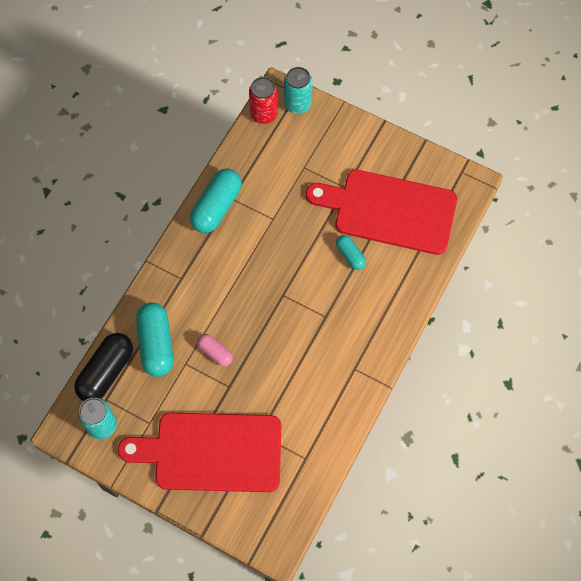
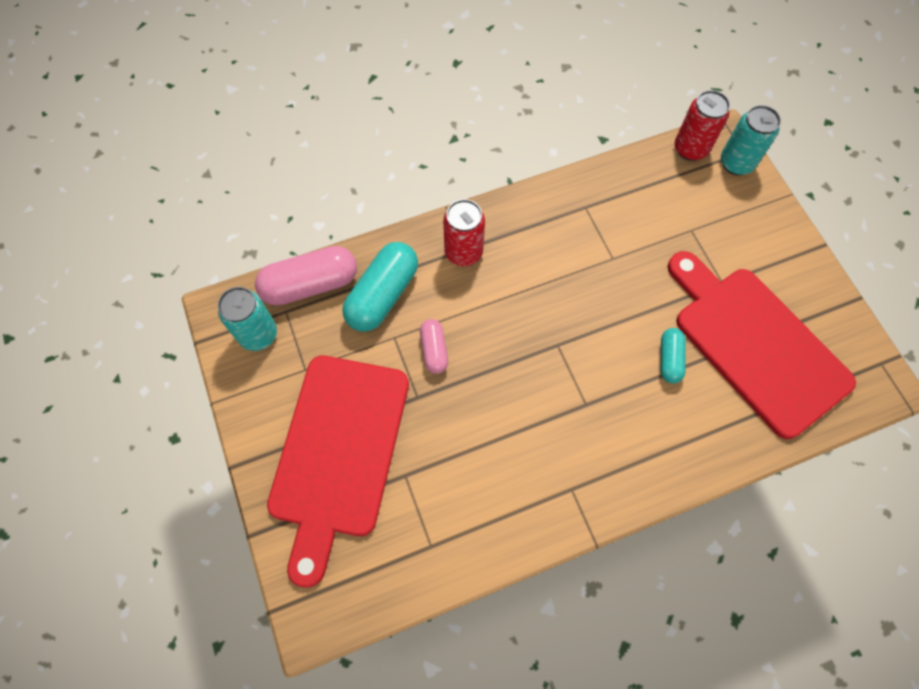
camera: 40 degrees right, 0 degrees up
black capsule [74,333,133,401] -> pink capsule [255,246,357,306]
red cutting board [118,413,281,492] -> red cutting board turned 120 degrees counterclockwise [267,356,409,587]
turquoise capsule [190,169,242,233] -> none
none -> red can [443,199,485,266]

